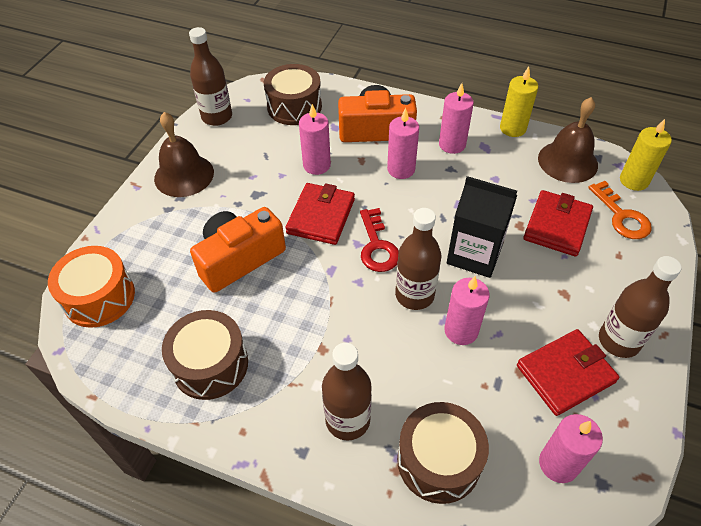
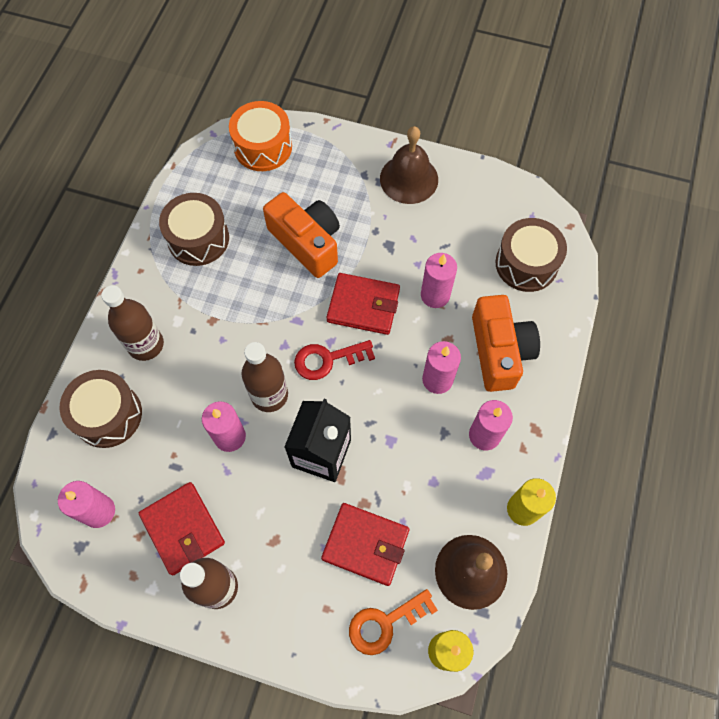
camera: 85 degrees right, 15 degrees up
brown bottle [189,27,232,126] -> none

